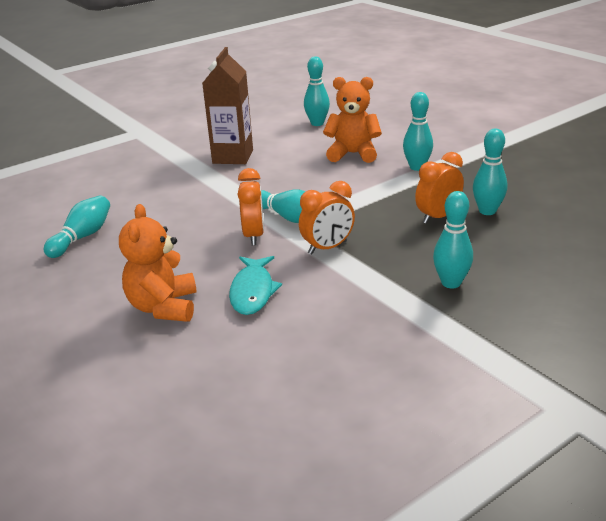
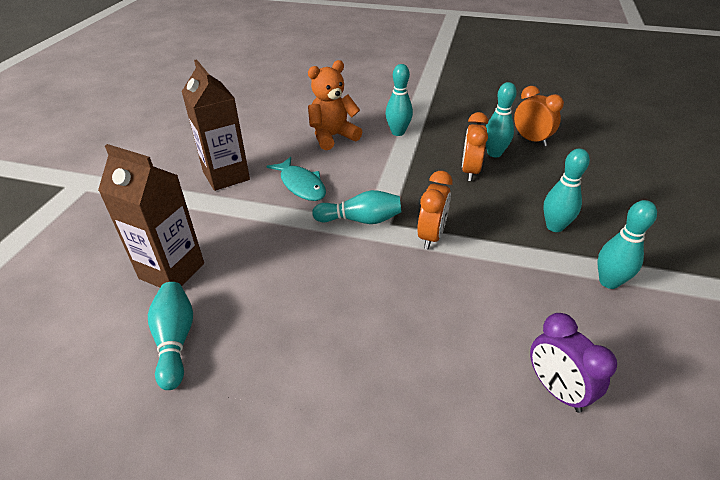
camera: 40 degrees left, 10 degrees up
orange teddy bear [119,204,197,322] -> none
turquoise fish [229,256,282,315] -> turquoise fish moved to [266,157,326,201]
orange clock [238,168,264,245] -> orange clock moved to [514,86,564,146]
turquoise bowling pin [304,56,330,126] -> turquoise bowling pin moved to [597,200,657,289]
none -> brown carton [98,144,204,287]
none -> purple clock [530,313,617,413]

